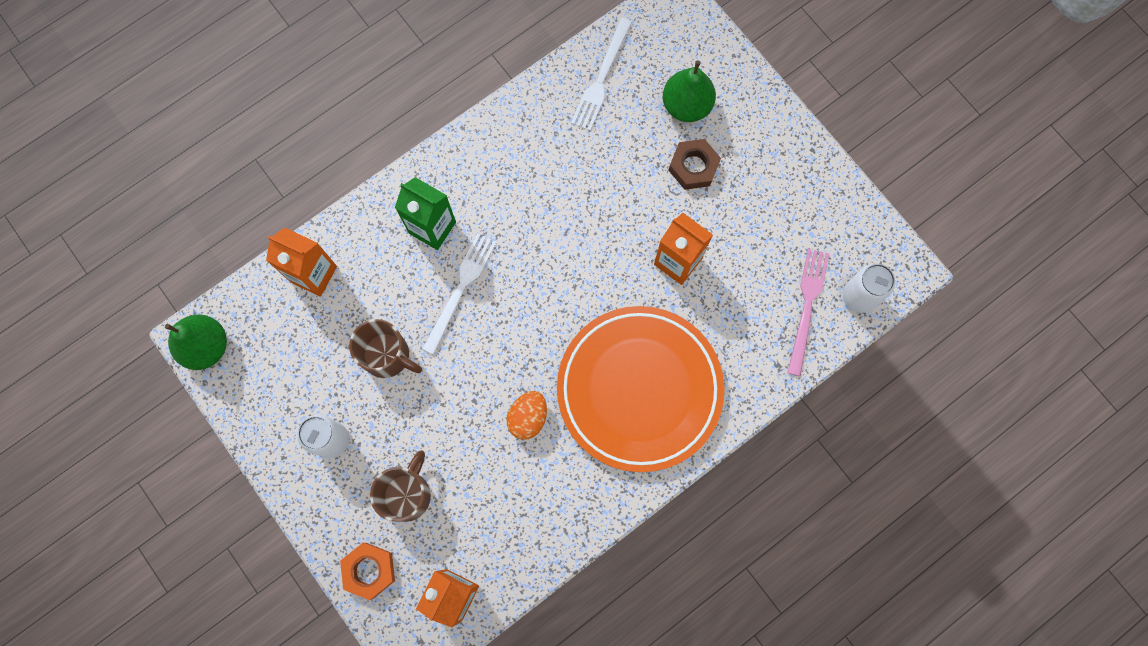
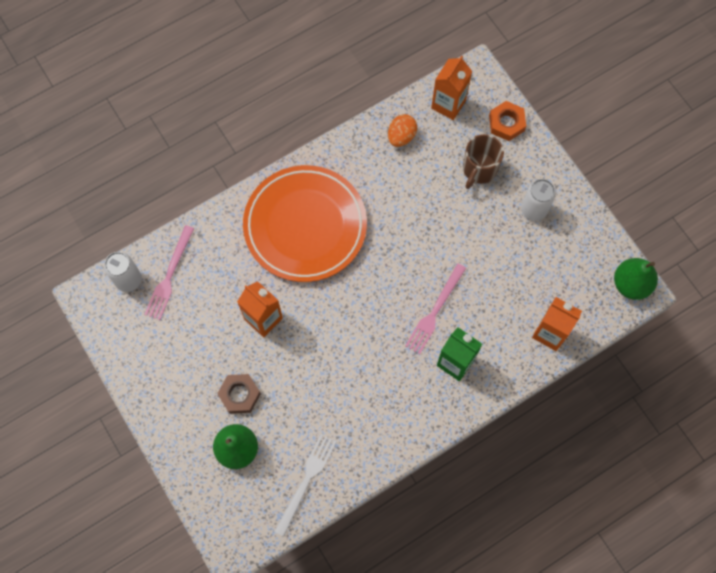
camera: 175 degrees left, 5 degrees down
brown mug [349,319,422,378] -> none
white fork [422,233,497,354] -> pink fork [405,263,466,354]
orange egg [507,391,547,440] -> orange egg moved to [388,114,417,147]

